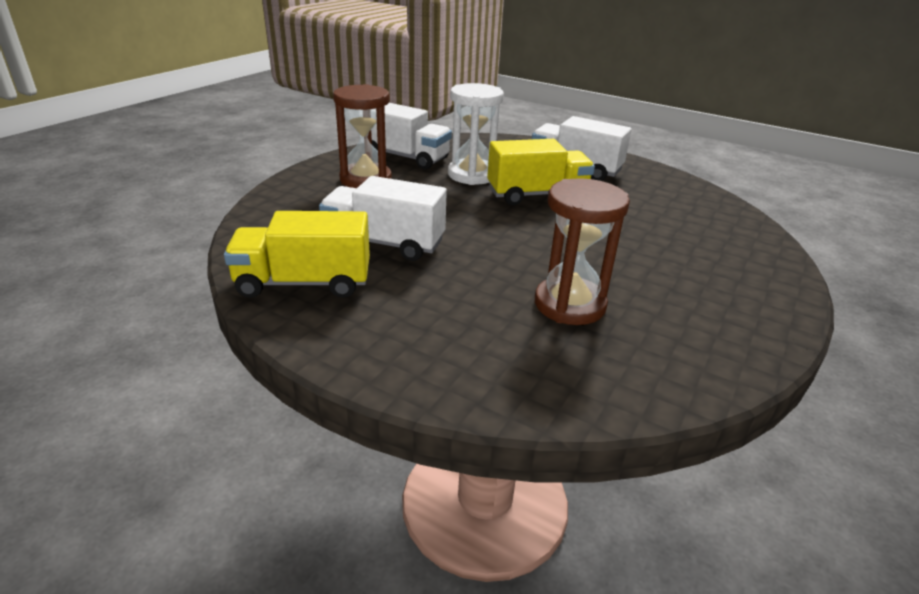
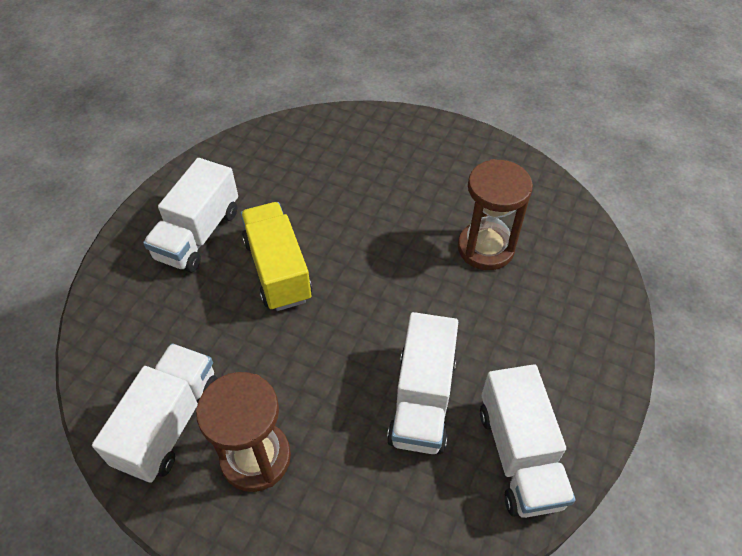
camera: 95 degrees left, 20 degrees up
yellow truck [224,211,370,298] -> white truck [480,364,575,518]
white hourglass [448,83,504,185] -> none

